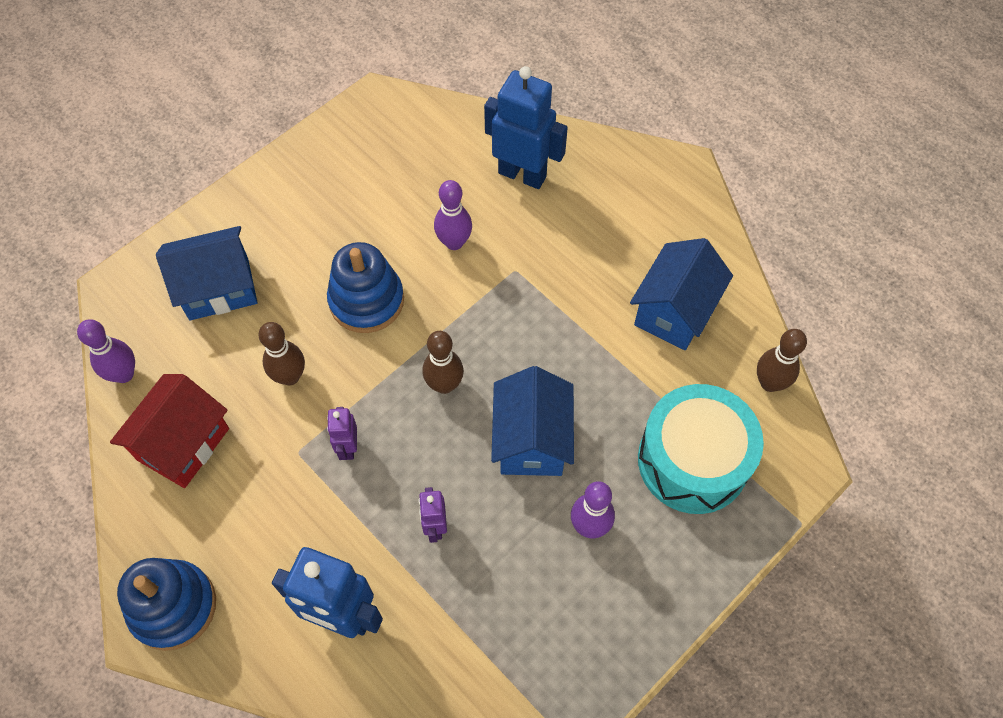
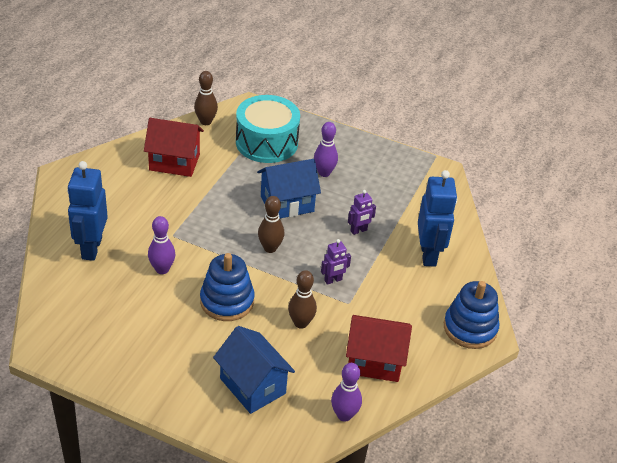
camera: 115 degrees left, 20 degrees down
blue house [630,238,733,350] -> red house [144,118,204,177]

